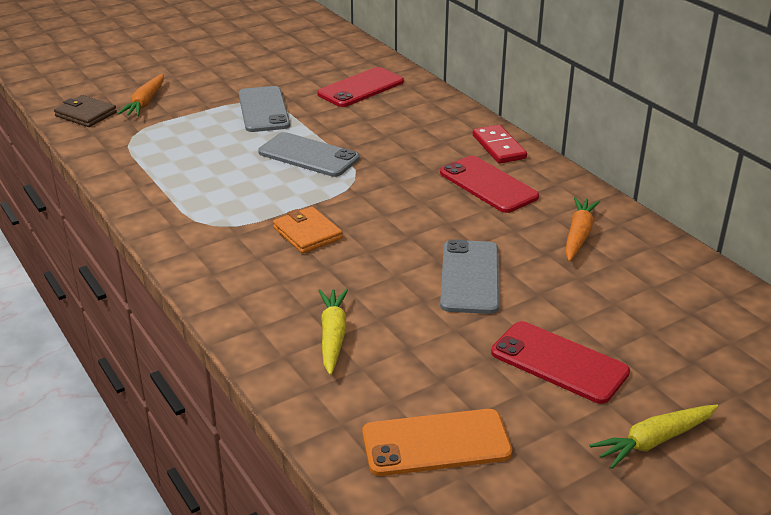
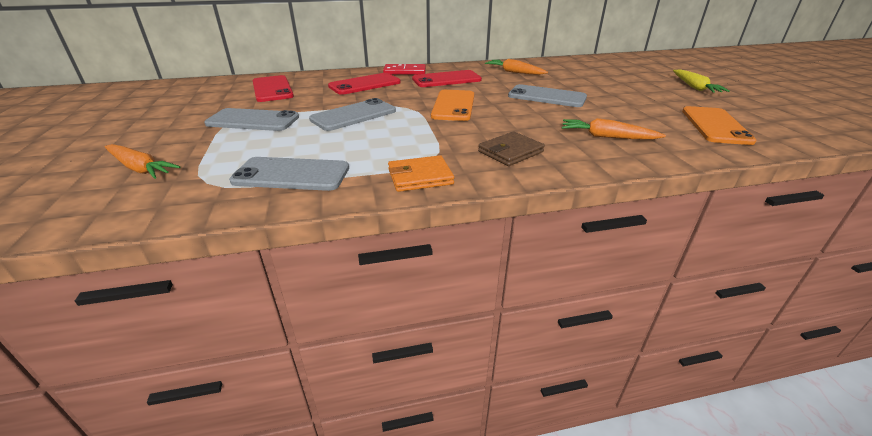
camera: 70 degrees left, 0 degrees up
brown wallet [54,95,117,127] -> brown wallet moved to [478,131,545,166]
orange wallet [273,207,343,254] -> orange wallet moved to [388,155,454,192]
yellow carrot [318,289,348,375] -> orange carrot [562,118,666,140]
red phone [491,321,630,404] -> red phone moved to [328,73,401,95]
none -> grey phone [229,157,349,191]
none -> orange phone [431,90,474,121]

